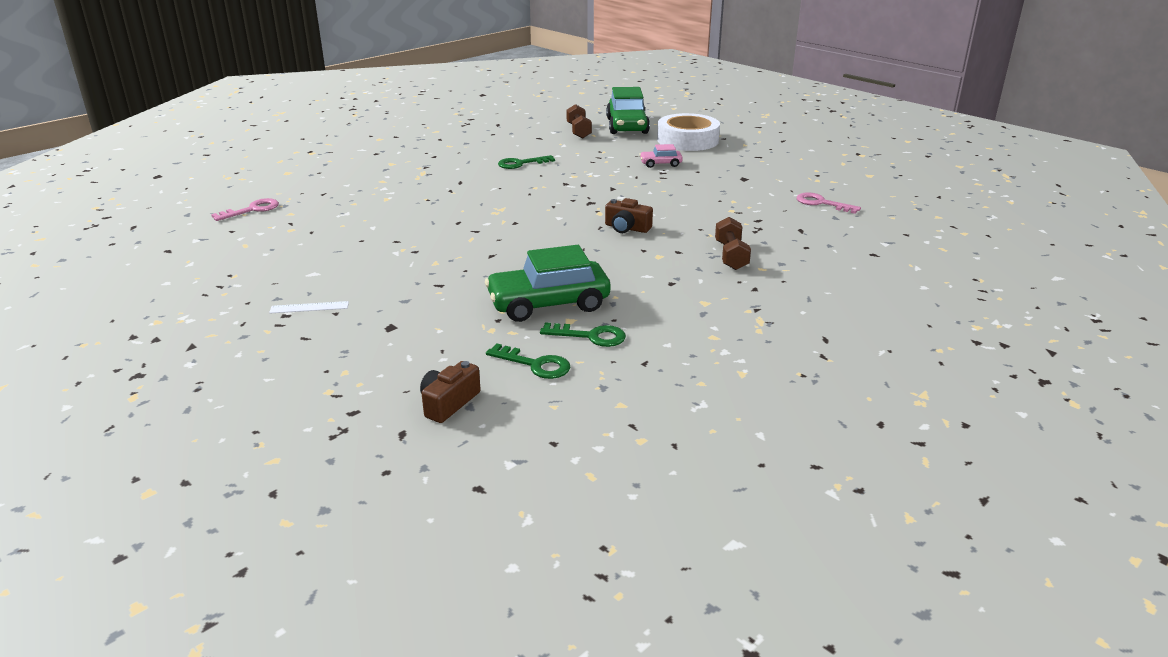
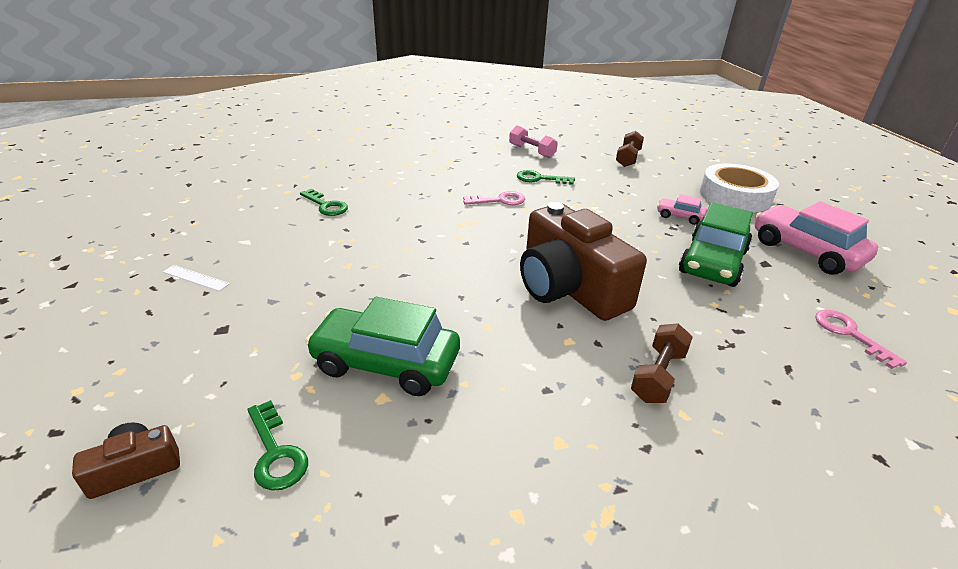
camera: 30 degrees right, 5 degrees up
pink key [211,198,279,221] -> pink key moved to [463,191,525,205]
green key [540,322,626,347] -> green key moved to [300,189,348,216]
brown camera [605,198,653,233] -> brown camera [520,202,647,321], size x2.29
green car [606,87,650,134] -> green car moved to [679,202,753,287]
none -> pink dumbbell [509,125,558,158]
none -> pink car [755,201,878,275]

